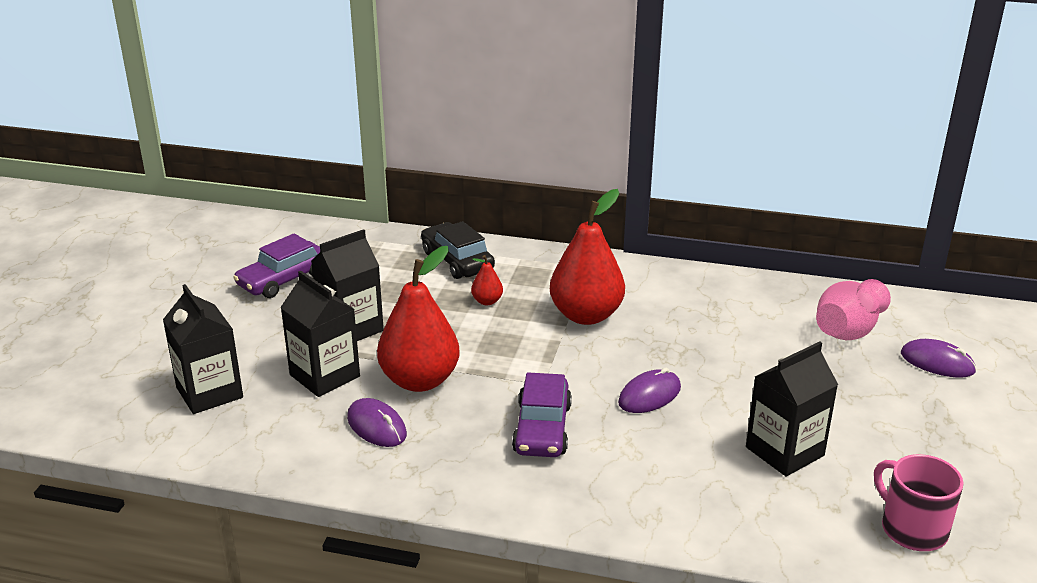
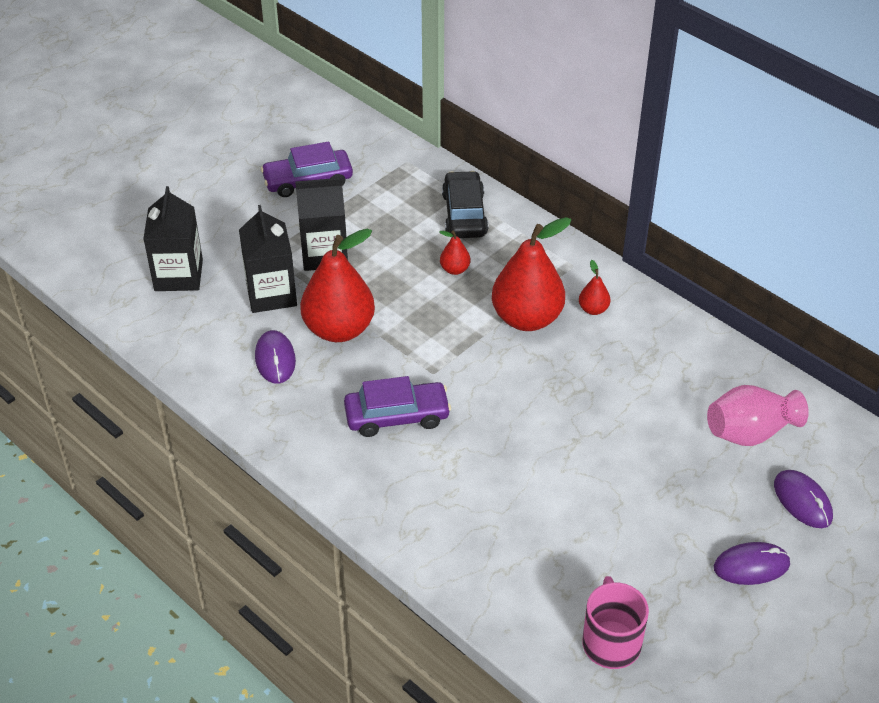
camera: 30 degrees right, 15 degrees up
purple car [512,373,572,457] -> purple car turned 135 degrees counterclockwise [344,376,451,437]
purple mouse [618,368,681,413] -> purple mouse moved to [714,542,790,585]
black carton [746,341,838,476] -> none
none -> red pear [579,260,610,315]

